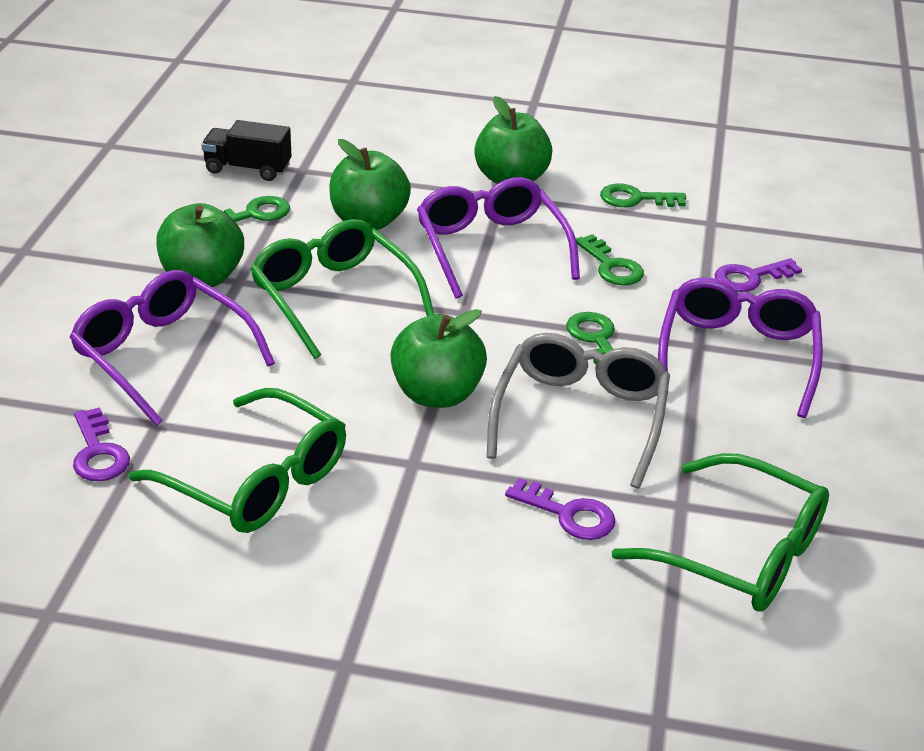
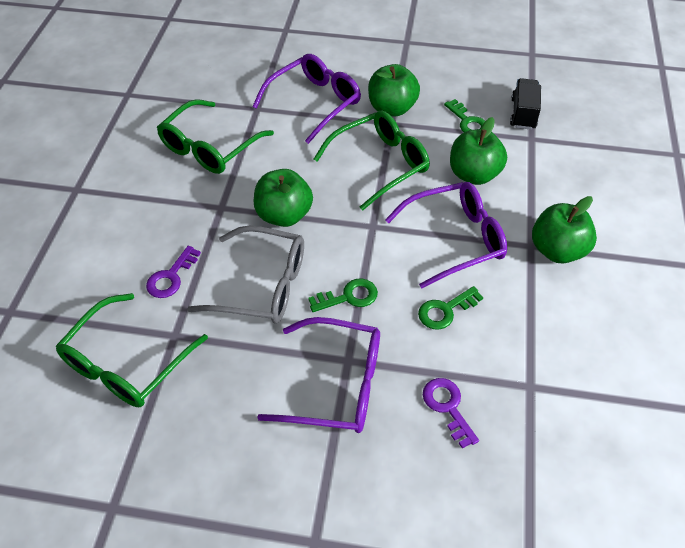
camera: 90 degrees right, 15 degrees up
purple key [73,407,130,481] -> none
green key [600,184,686,207] -> none

